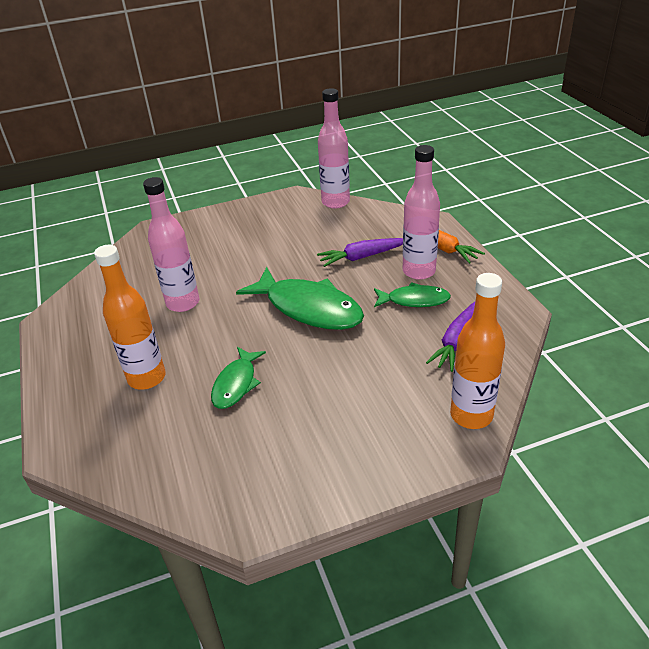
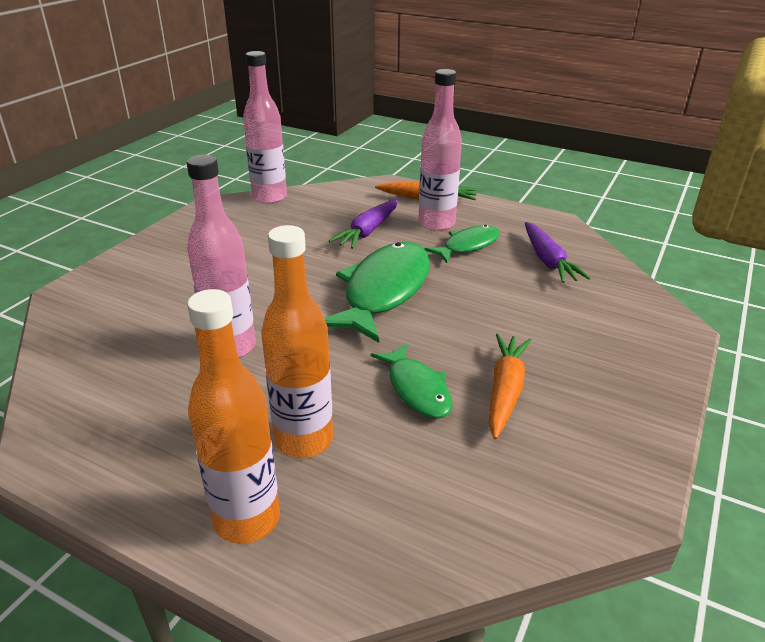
camera: 45 degrees left, 5 degrees down
green fish [236,267,364,330] -> green fish turned 60 degrees counterclockwise [324,242,430,343]
orange bottle [450,273,505,429] -> orange bottle moved to [187,289,280,544]
none -> orange carrot [489,333,532,439]

